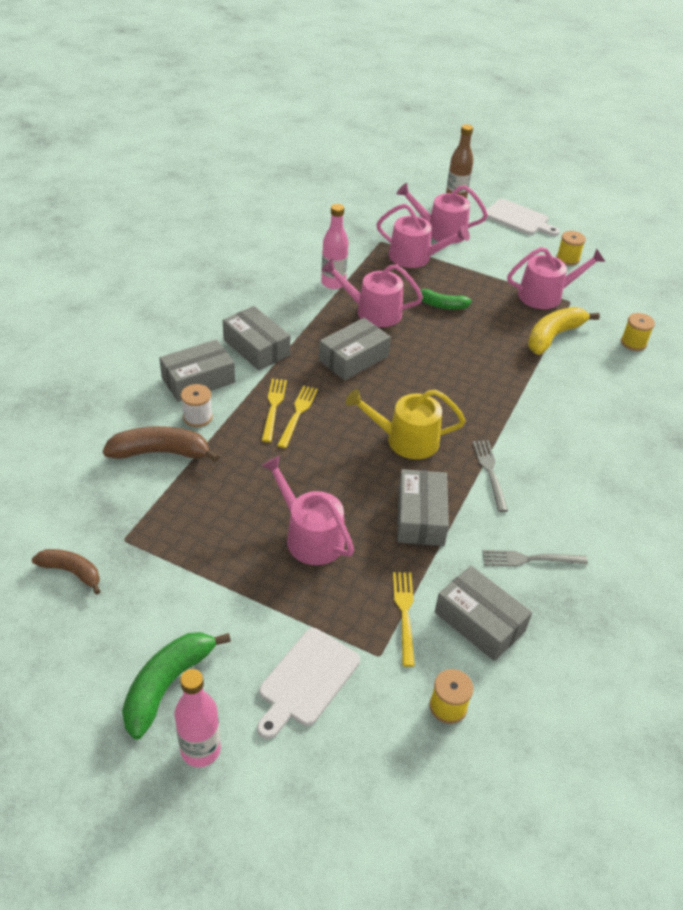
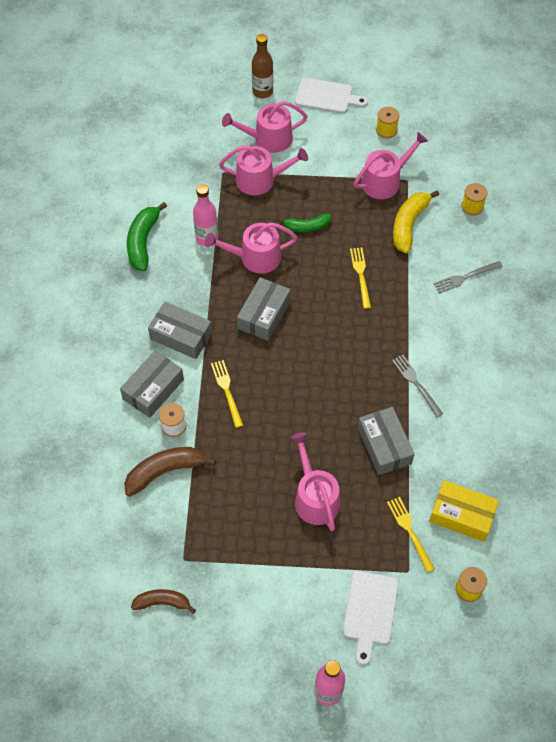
camera: 20 degrees left, 15 degrees up
green banana [122,632,231,740] -> green banana moved to [127,202,167,271]
pink watering can [261,455,354,565] -> pink watering can turned 45 degrees clockwise [290,432,340,531]
yellow fork [277,385,318,448] -> yellow fork moved to [350,248,371,309]
yellow watering can [346,389,465,459] -> none
grey box [435,566,532,661] -> yellow box [429,480,499,542]
grey fork [482,550,588,566] -> grey fork moved to [434,261,503,293]

